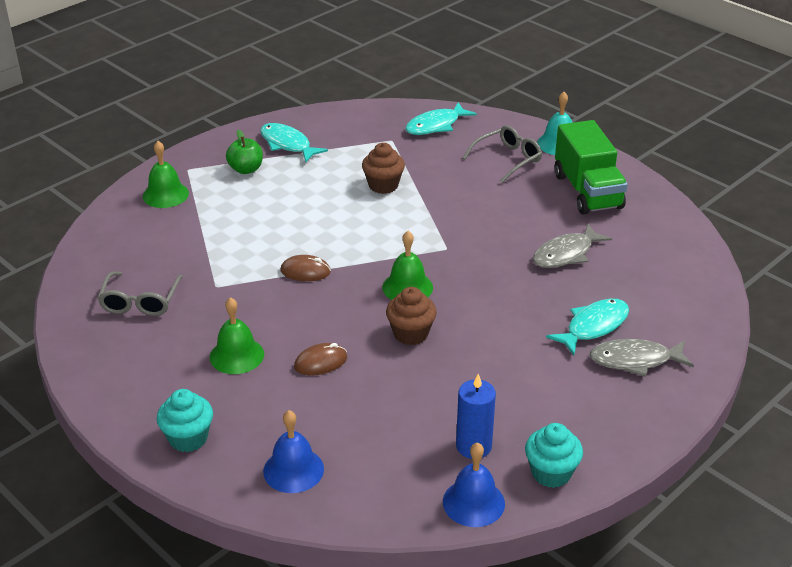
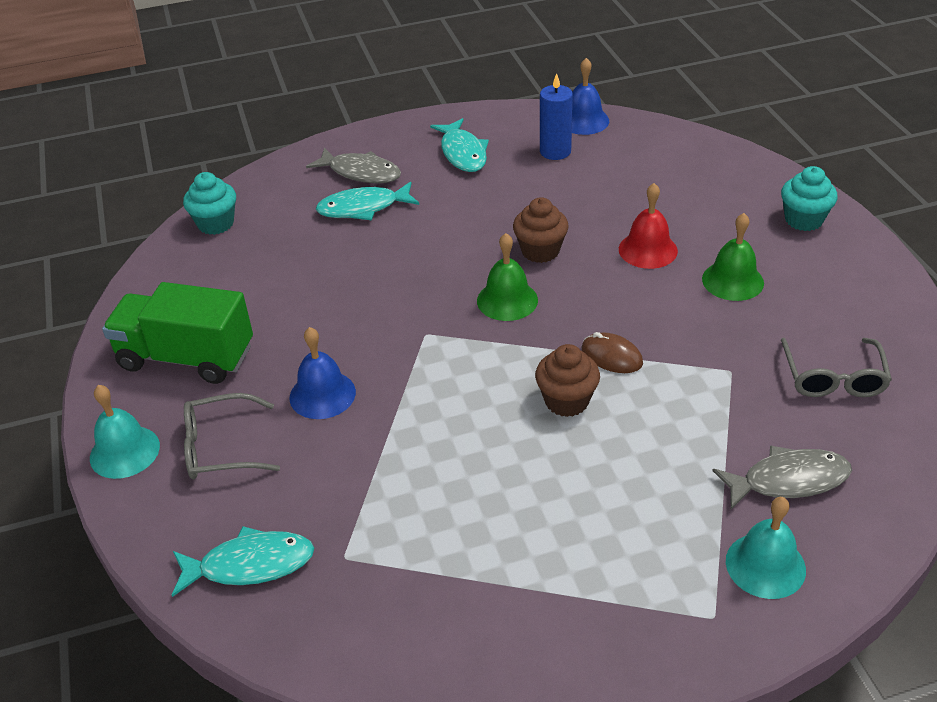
camera: 150 degrees left, 5 degrees up
grey glasses [97,272,183,316] -> grey glasses turned 150 degrees clockwise [781,338,892,397]
green bell [143,141,189,208] -> turquoise bell [726,497,806,599]
green apple [226,130,263,174] -> none
turquoise fish [260,123,328,162] -> turquoise fish moved to [430,118,489,172]
blue bell [263,410,324,493] -> blue bell moved to [289,327,356,419]
brown mouse [294,343,347,375] -> red bell [619,183,678,269]
brown cupcake [362,143,405,194] -> brown cupcake moved to [535,344,600,417]
turquoise cupcake [525,423,583,488] -> turquoise cupcake moved to [183,172,236,235]
grey fish [533,224,612,268] -> grey fish moved to [712,445,852,509]
green truck [554,120,628,214] -> green truck turned 90 degrees counterclockwise [102,282,253,384]

